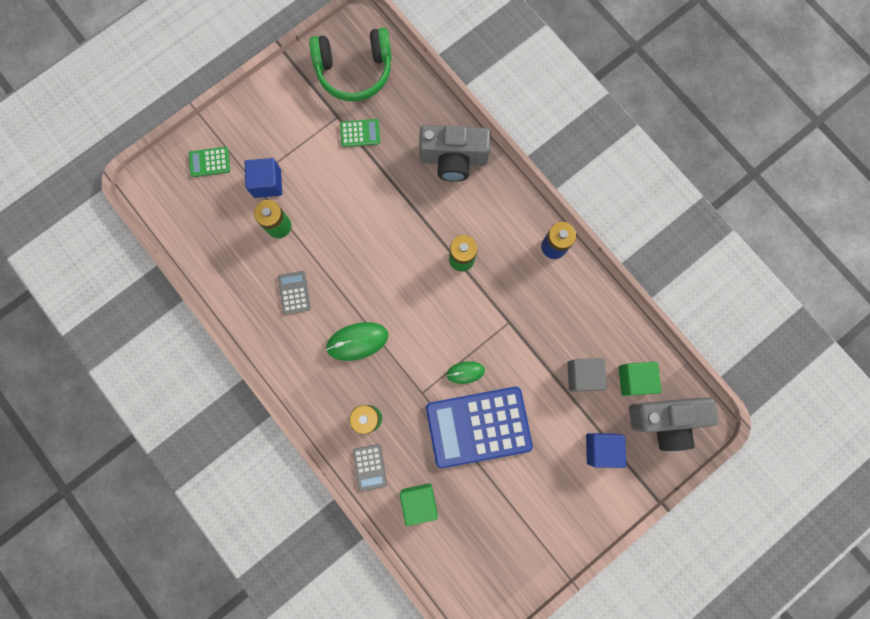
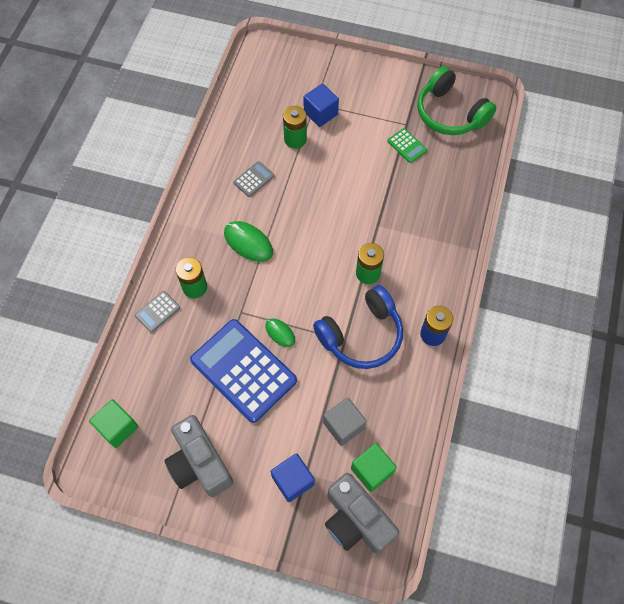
camera: 55 degrees right, 15 degrees down
green calculator [189,147,230,177] -> none
green cube [400,483,438,526] -> green cube moved to [89,399,139,448]
grey camera [419,125,491,182] -> grey camera moved to [164,415,233,497]
none -> blue headphones [313,285,403,369]

